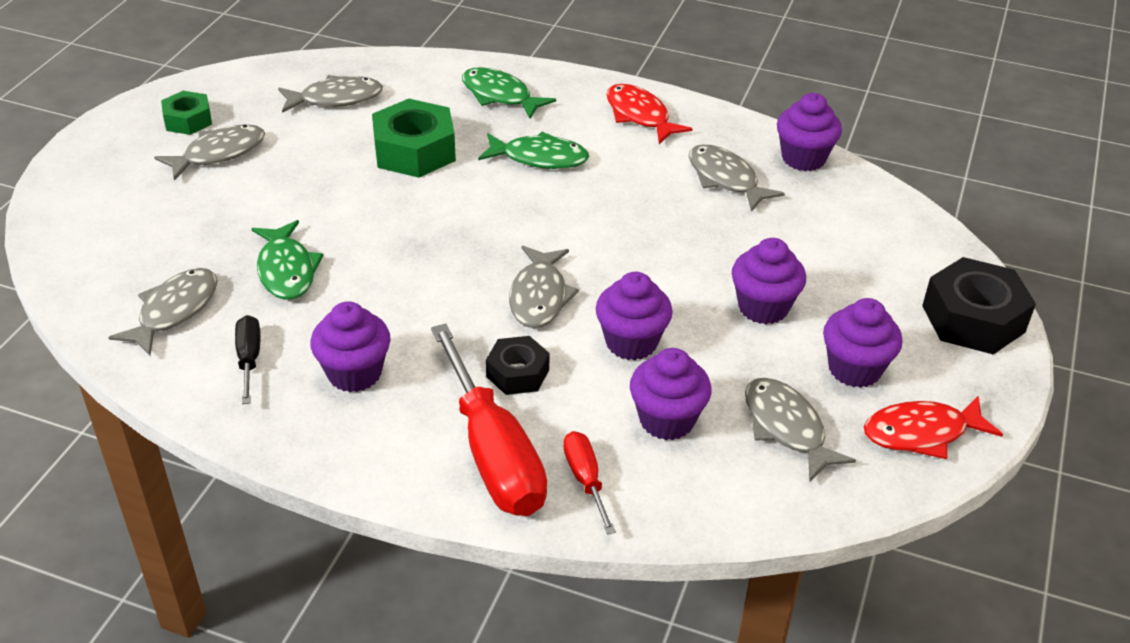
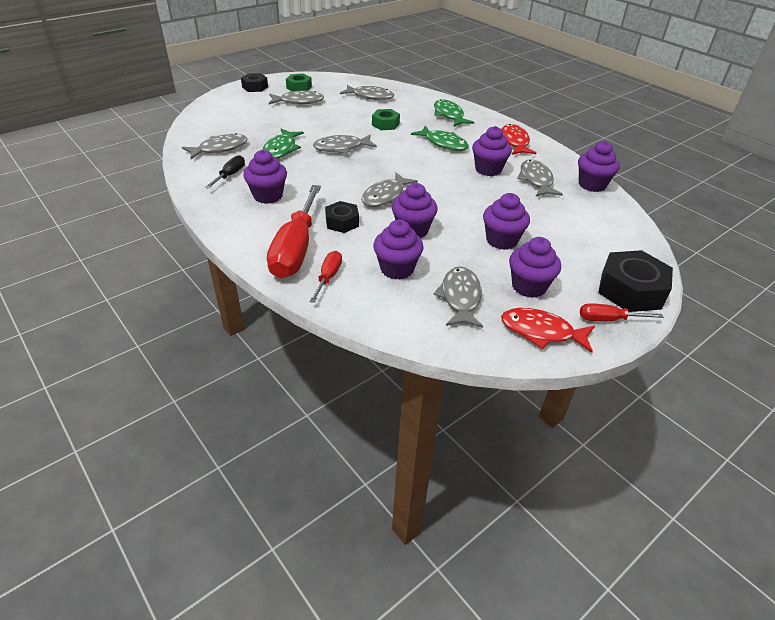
camera: 30 degrees right, 0 degrees up
green nut [372,99,456,178] -> green nut [372,109,400,130], size x0.59
none -> black nut [241,73,268,92]
none -> grey fish [313,135,377,154]
none -> purple cupcake [472,126,512,176]
none -> red screwdriver [580,303,664,321]

